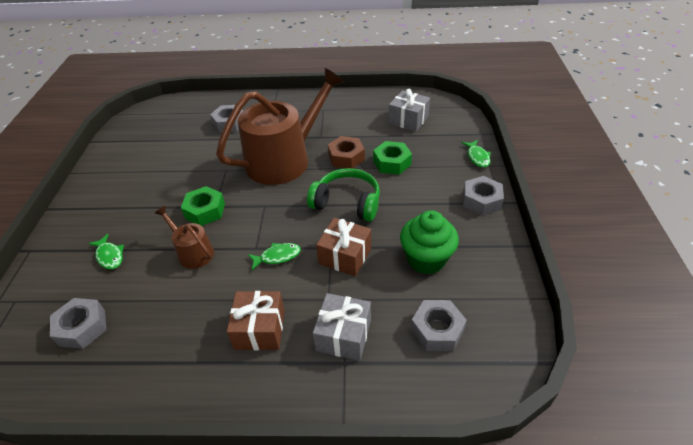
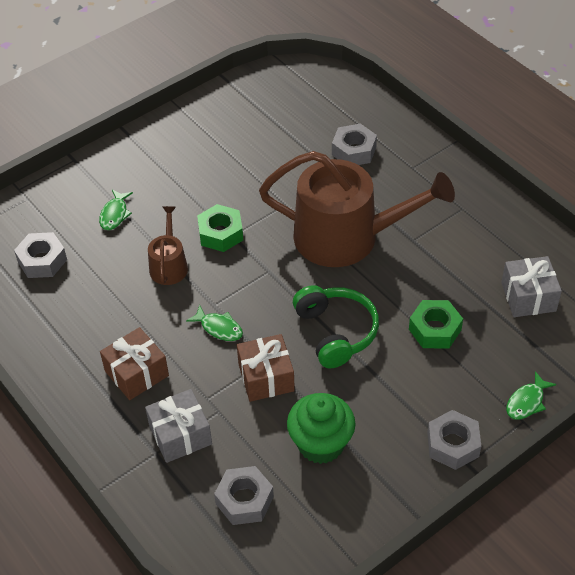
camera: 50 degrees right, 5 degrees up
brown nut [328,136,365,169] -> none

